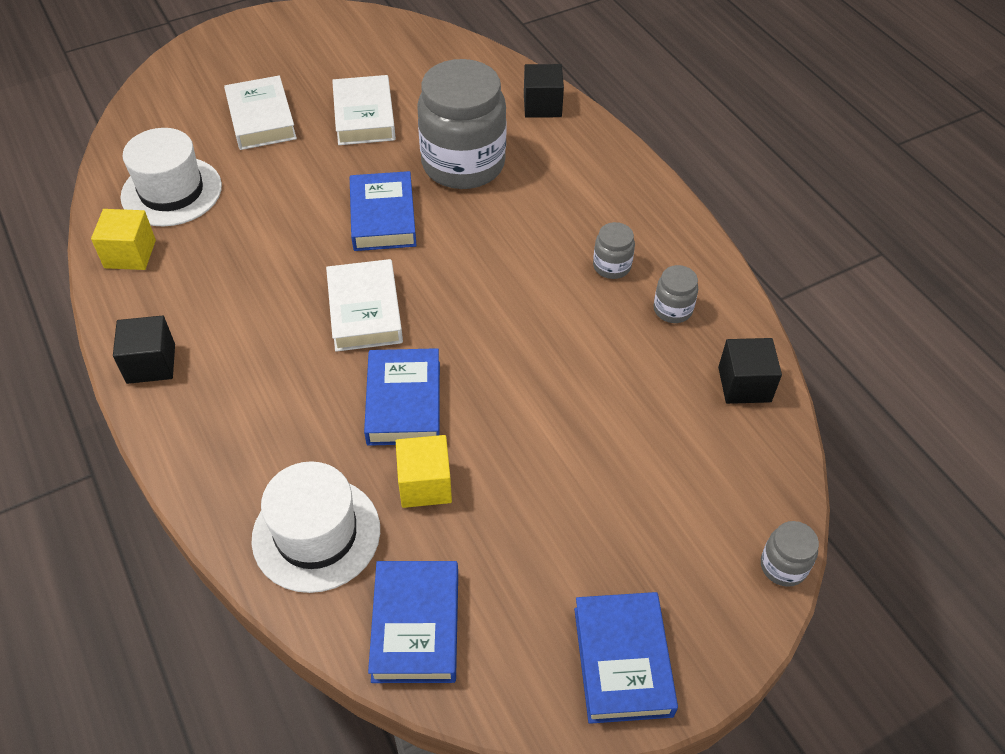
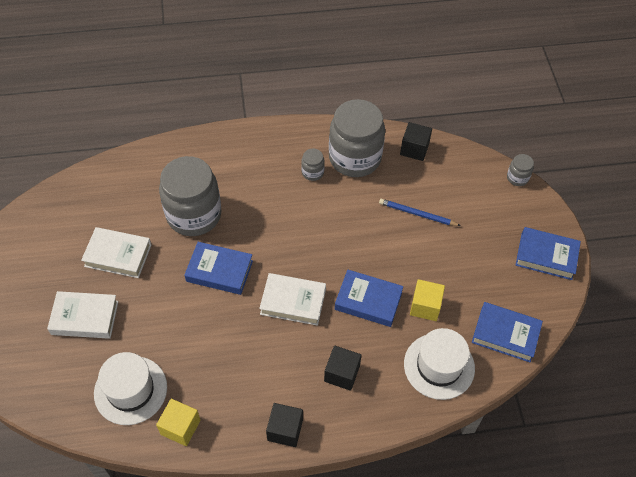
camera: 70 degrees left, 5 degrees up
black cube [524,64,564,118] -> black cube moved to [324,345,362,391]
grey jar [654,265,698,323] -> grey jar [329,99,385,177], size x2.36
none -> blue pencil [379,199,461,226]

